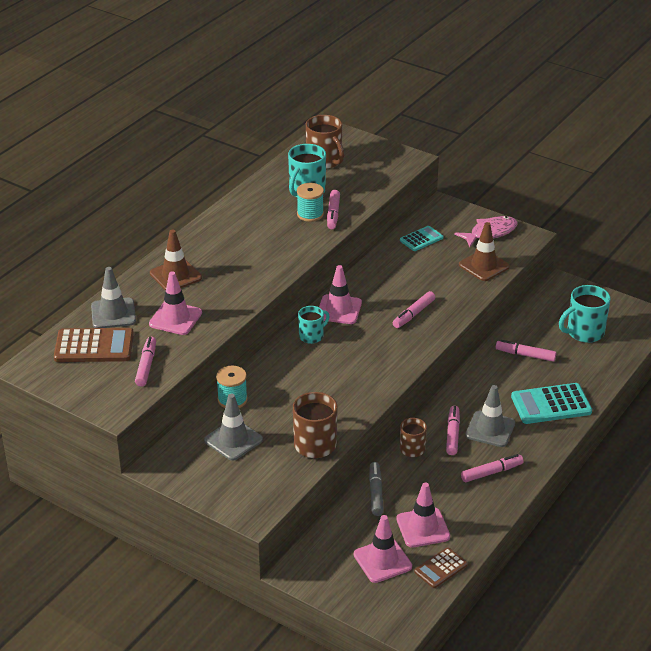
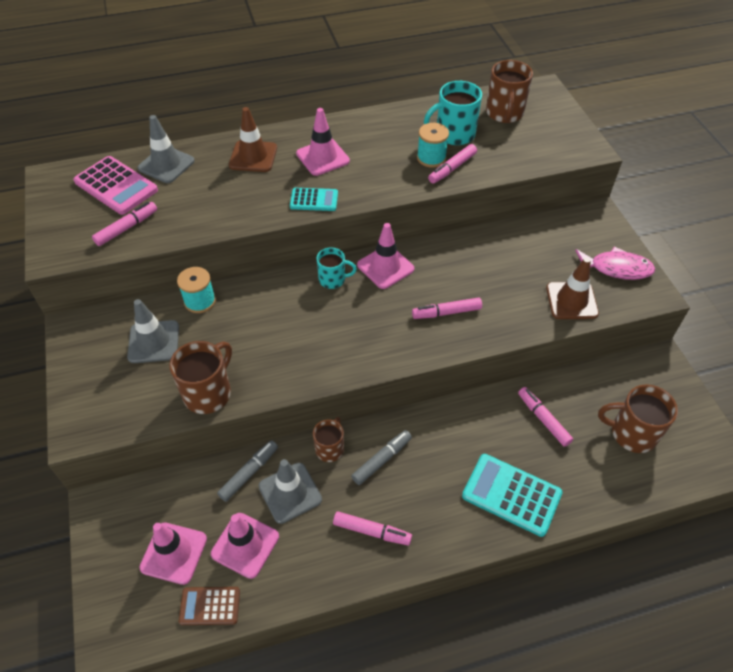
camera: 40 degrees right, 15 degrees up
brown calculator [54,328,134,362] -> pink calculator [73,156,158,215]
pink traffic cone [149,271,202,335] -> pink traffic cone moved to [296,108,350,176]
turquoise calculator [400,226,443,251] -> turquoise calculator moved to [290,188,338,211]
pink marker [446,406,460,455] -> grey marker [351,430,412,485]
grey traffic cone [465,385,515,447] -> grey traffic cone moved to [259,459,322,524]
turquoise mug [559,285,611,343] -> brown mug [598,384,678,453]

